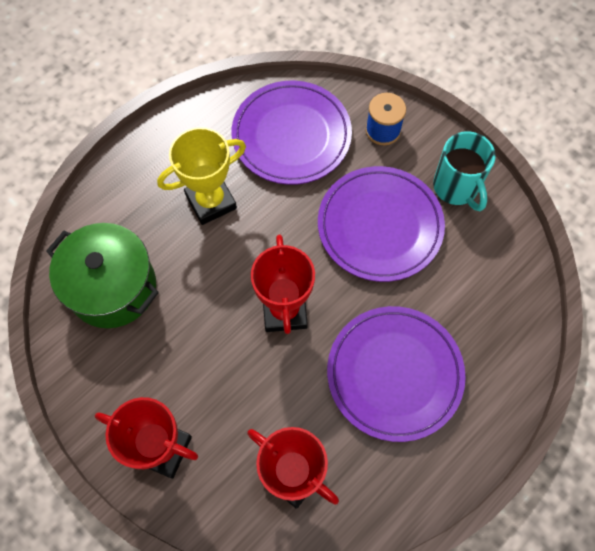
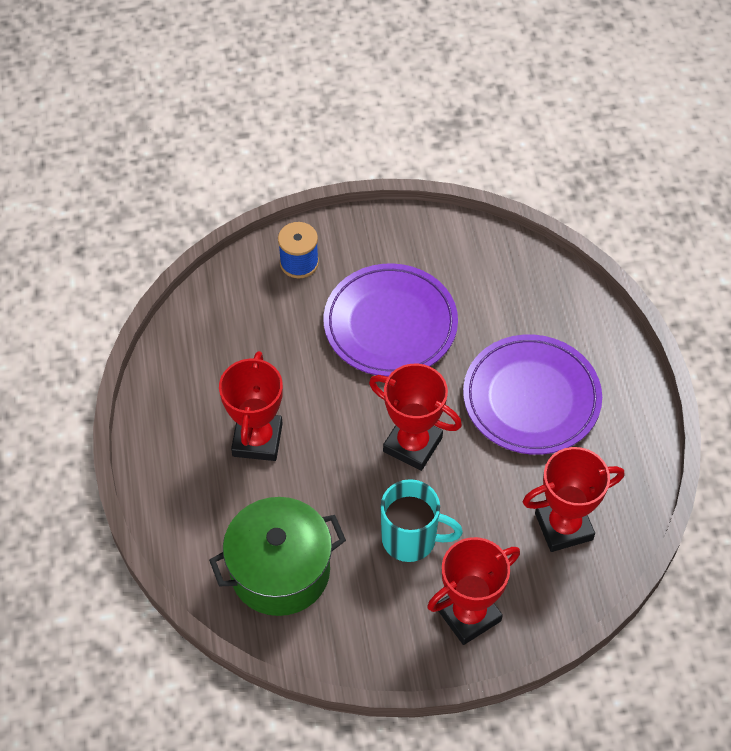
camera: 55 degrees left, 10 degrees down
yellow trophy [157,127,246,225] -> red trophy [219,351,283,461]
purple plate [232,81,352,185] -> none
turquoise mug [433,131,496,211] -> turquoise mug moved to [381,479,463,562]

